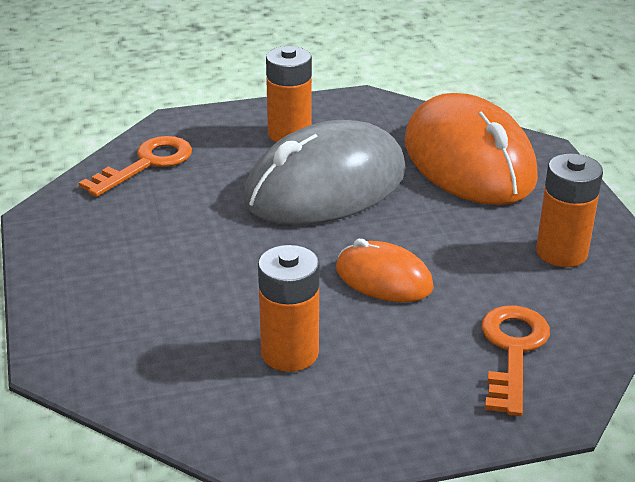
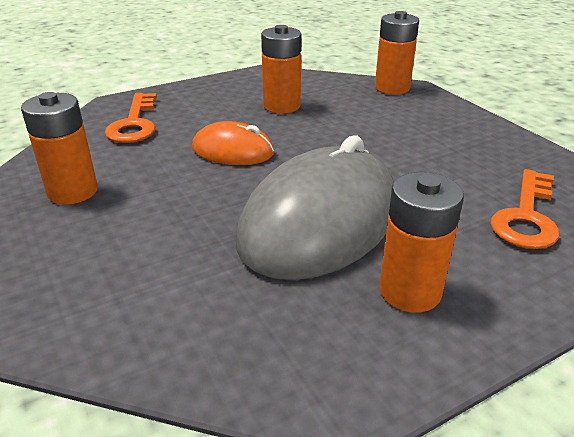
camera: 165 degrees right, 0 degrees up
orange mouse [405,93,538,205] -> none
none -> orange battery [375,11,419,95]

